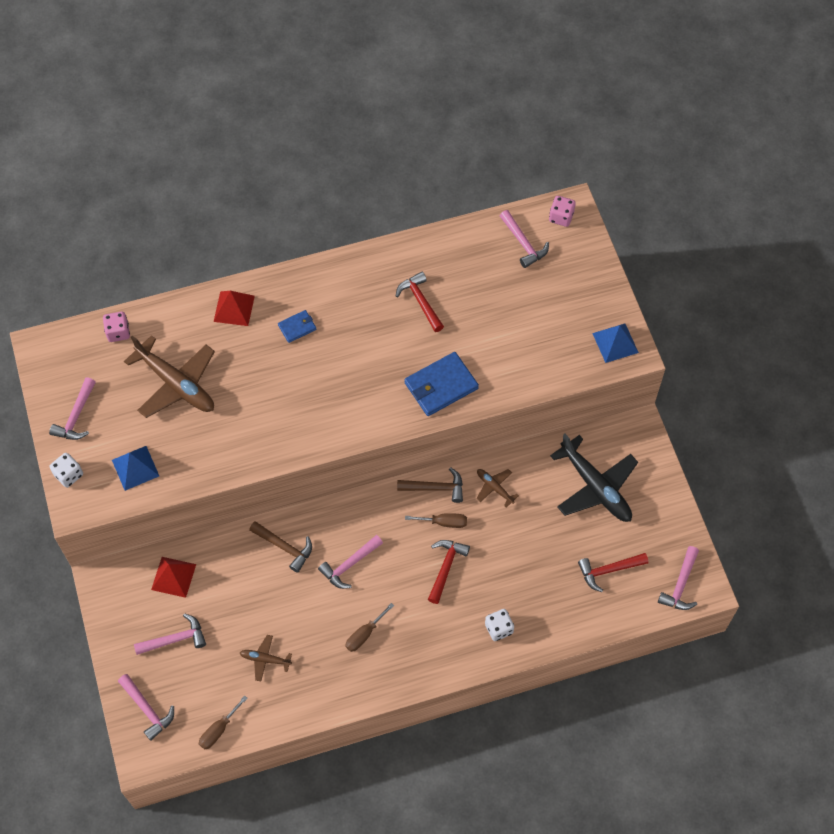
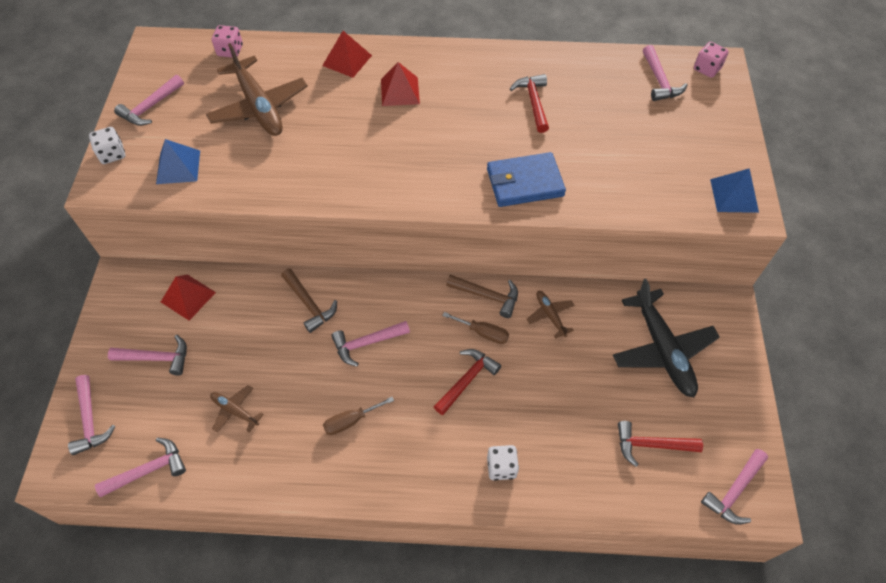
camera: 20 degrees right, 5 degrees down
brown screwdriver [199,695,248,750] -> pink hammer [95,438,186,497]
blue wallet [278,310,316,343] -> red pyramid [381,62,420,106]

